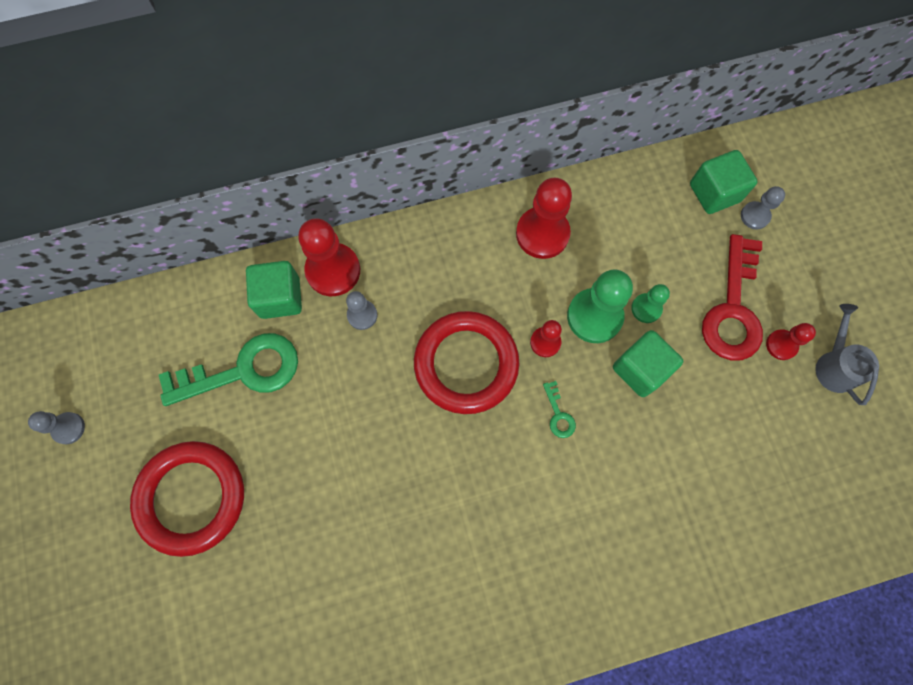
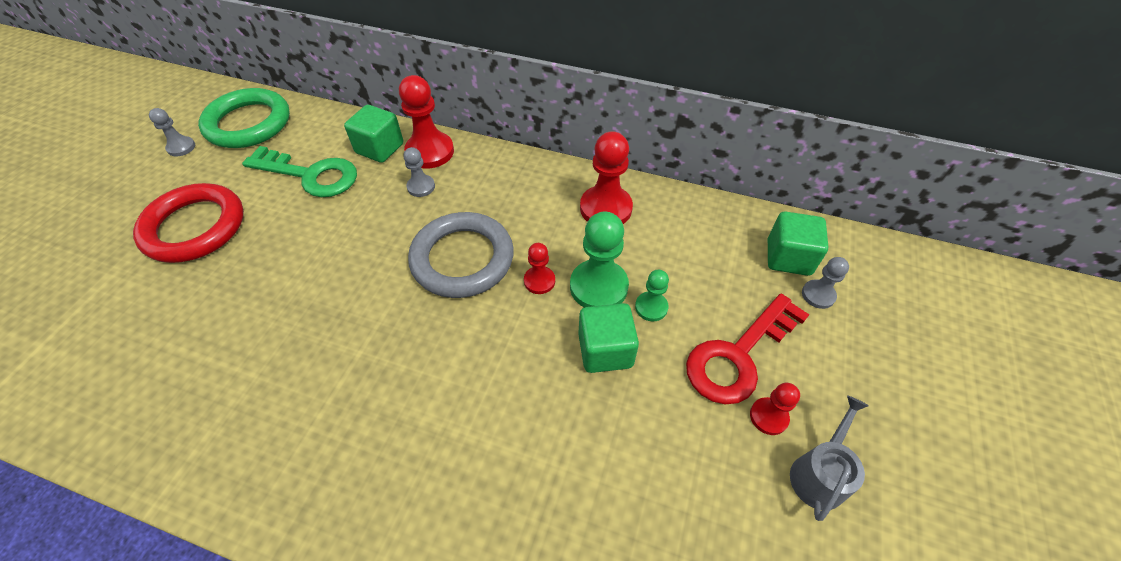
camera: 35 degrees right, 20 degrees down
red ring [414,311,519,414] -> grey ring [408,212,514,298]
green key [543,381,576,438] -> none
none -> green ring [198,88,290,148]

